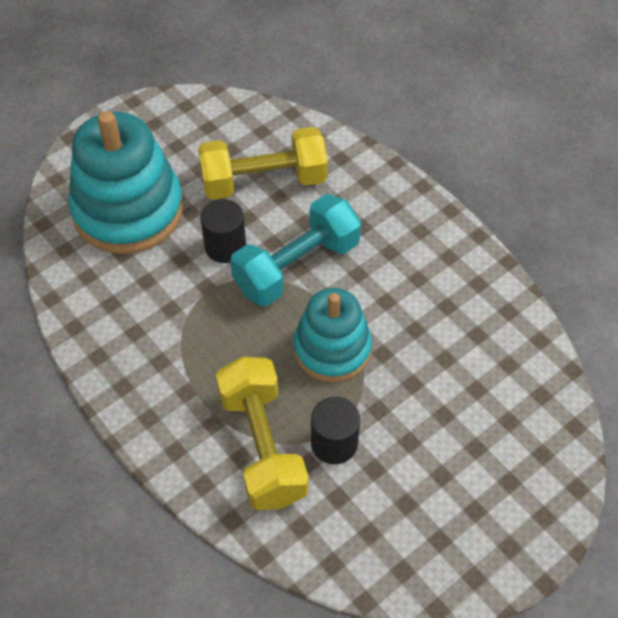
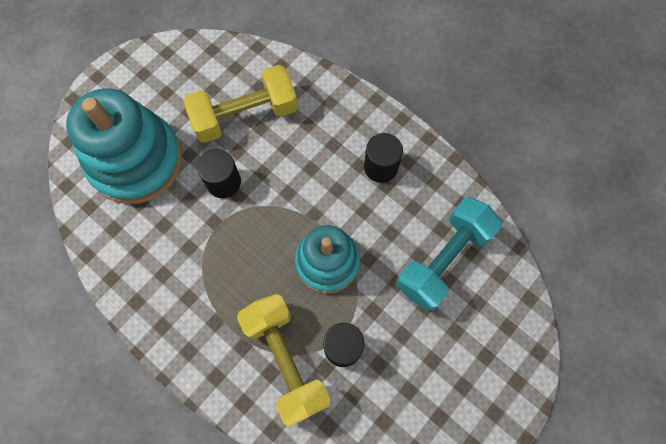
camera: 10 degrees left, 15 degrees up
turquoise dumbbell [230,194,361,306] -> turquoise dumbbell moved to [397,197,502,311]
none -> black cylinder [364,133,403,183]

